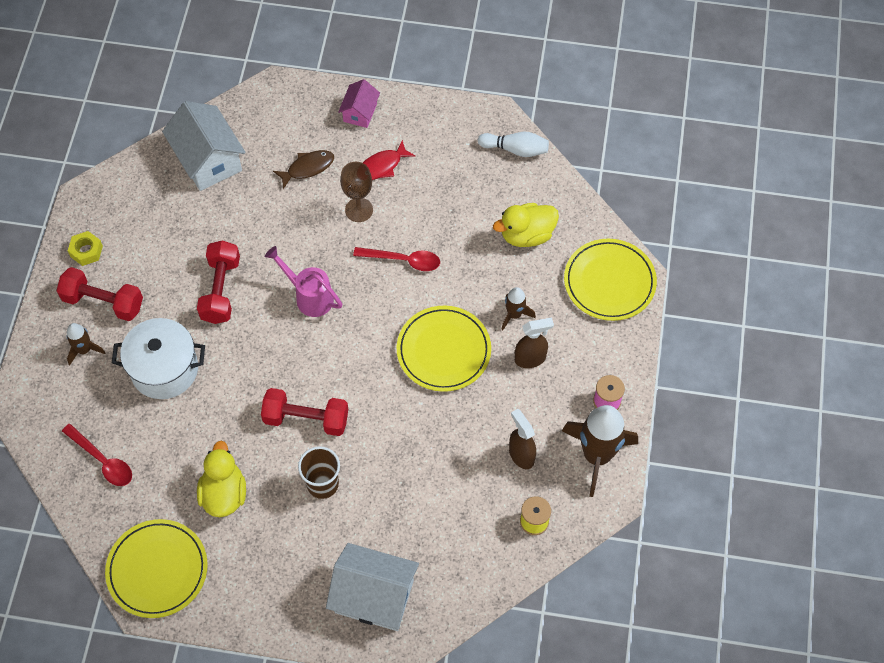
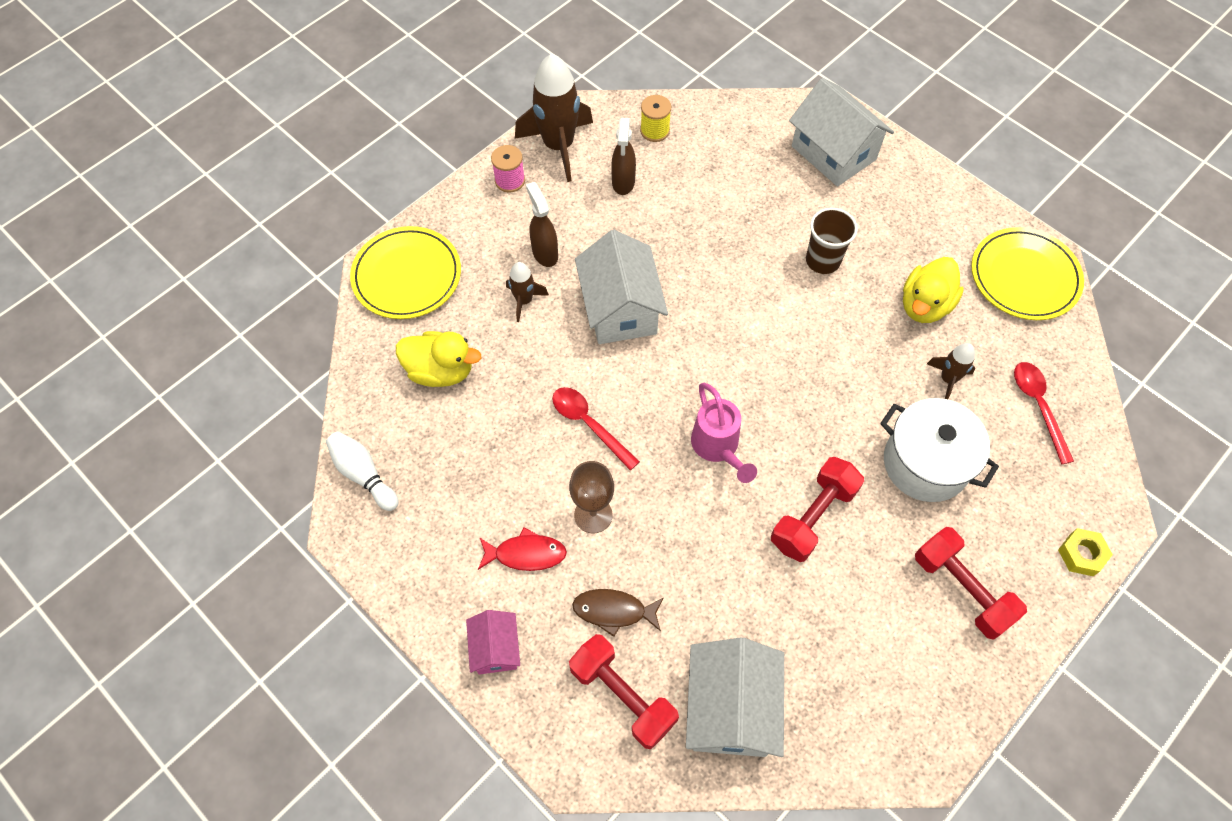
camera: 145 degrees left, 0 degrees up
brown rocket [67,323,105,365] -> brown rocket moved to [927,343,975,399]
yellow nut [68,231,103,266] -> yellow nut moved to [1058,528,1113,576]
red dumbbell [261,388,348,436] -> red dumbbell moved to [569,634,679,749]
pink house [338,79,380,128] -> pink house turned 60 degrees counterclockwise [466,610,520,674]
yellow plate [397,306,491,392] -> white house [575,230,668,344]
brown spray bottle [515,318,554,368] -> brown spray bottle turned 45 degrees clockwise [526,182,558,267]

